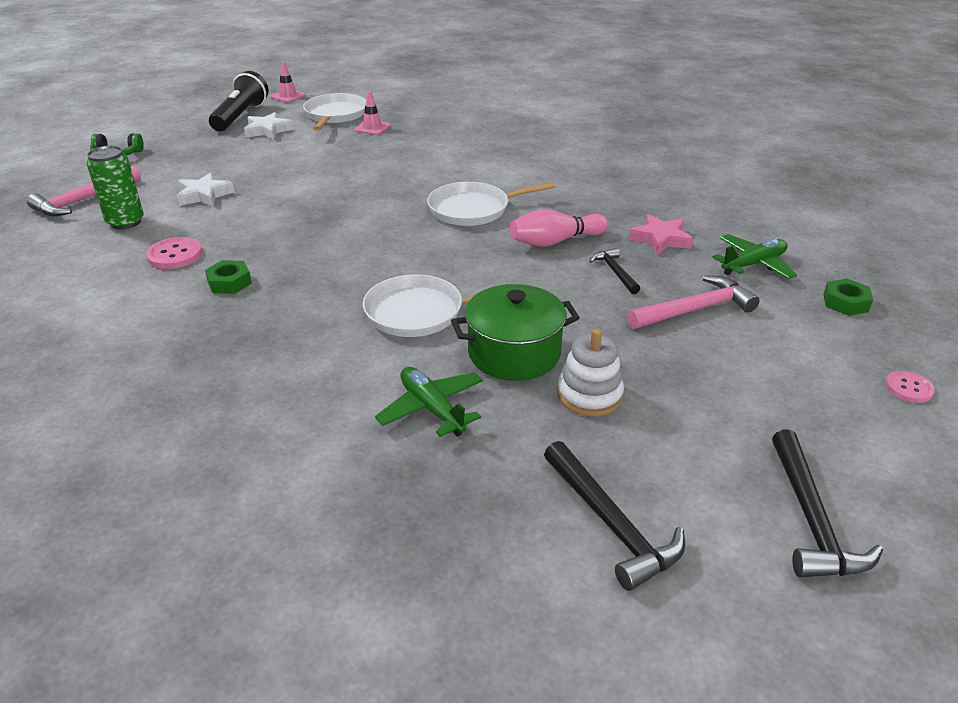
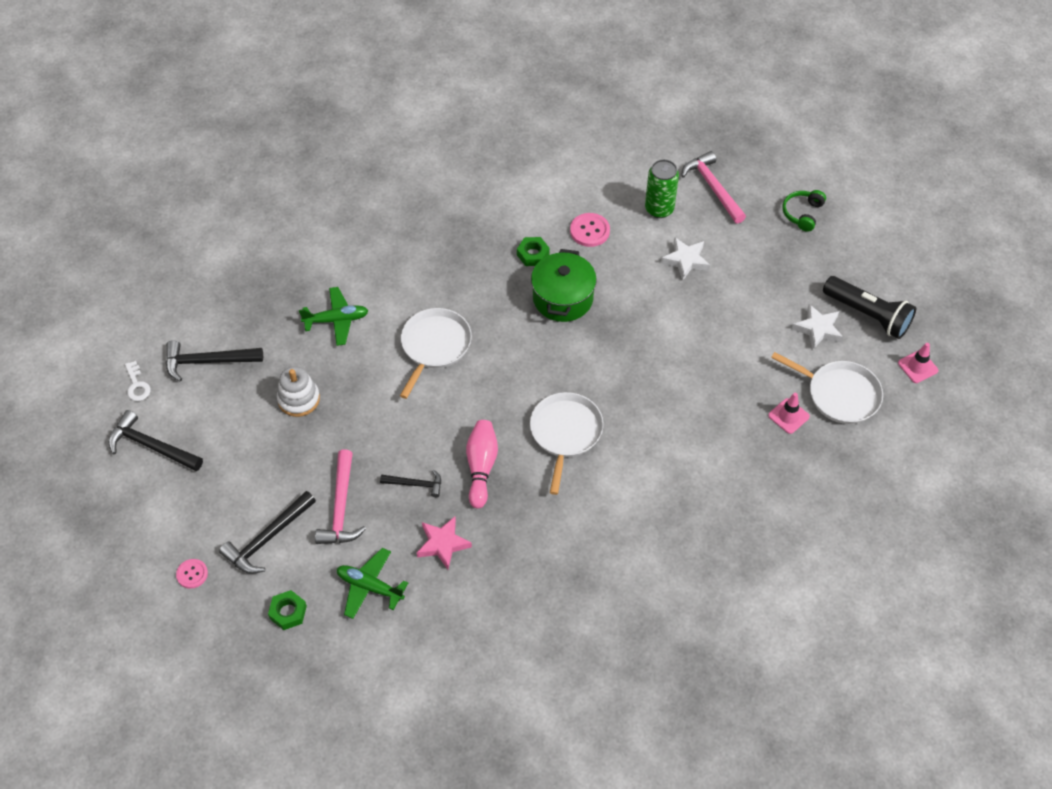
camera: 115 degrees right, 20 degrees up
green pot [451,284,580,381] -> green pot moved to [531,249,597,322]
green plane [713,234,797,279] -> green plane turned 120 degrees clockwise [337,548,408,619]
none -> white key [125,361,151,401]
none -> black hammer [219,491,316,574]

